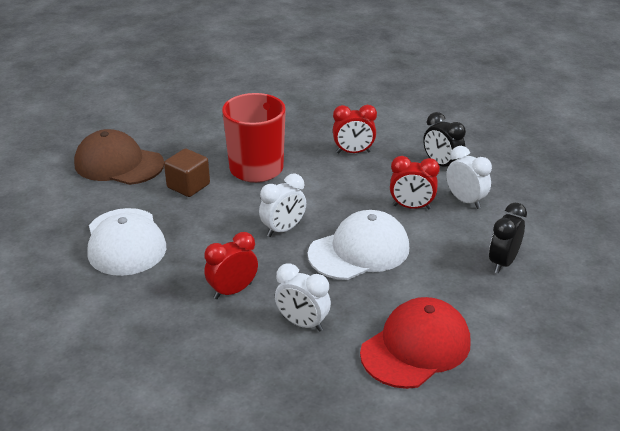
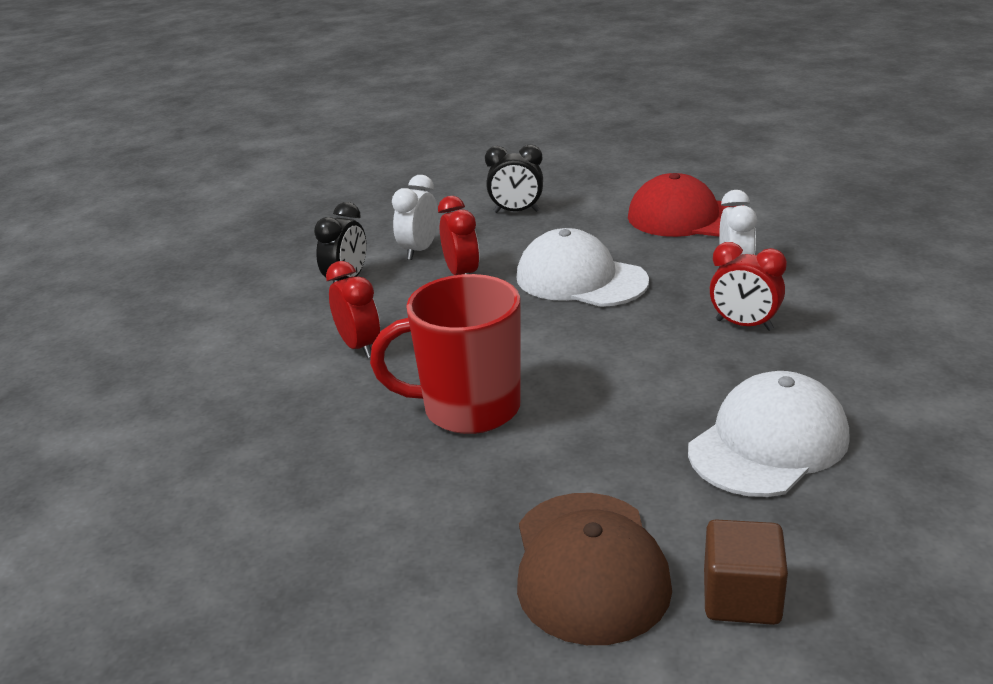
camera: 115 degrees left, 5 degrees down
brown cube [164,149,210,197] -> brown cube moved to [704,519,788,625]
white clock [259,173,306,237] -> none

